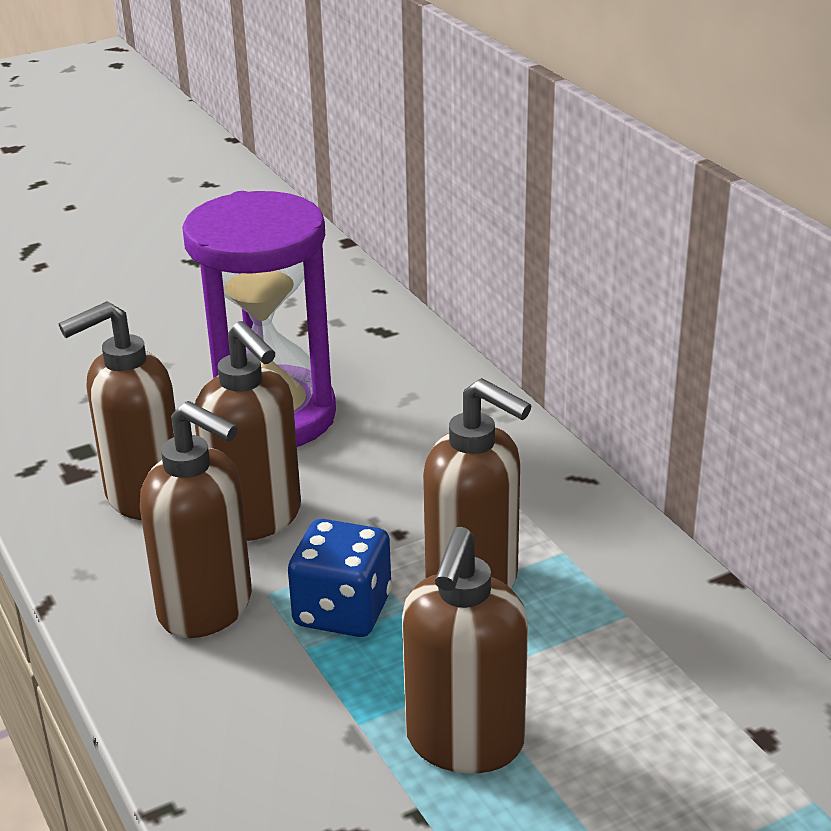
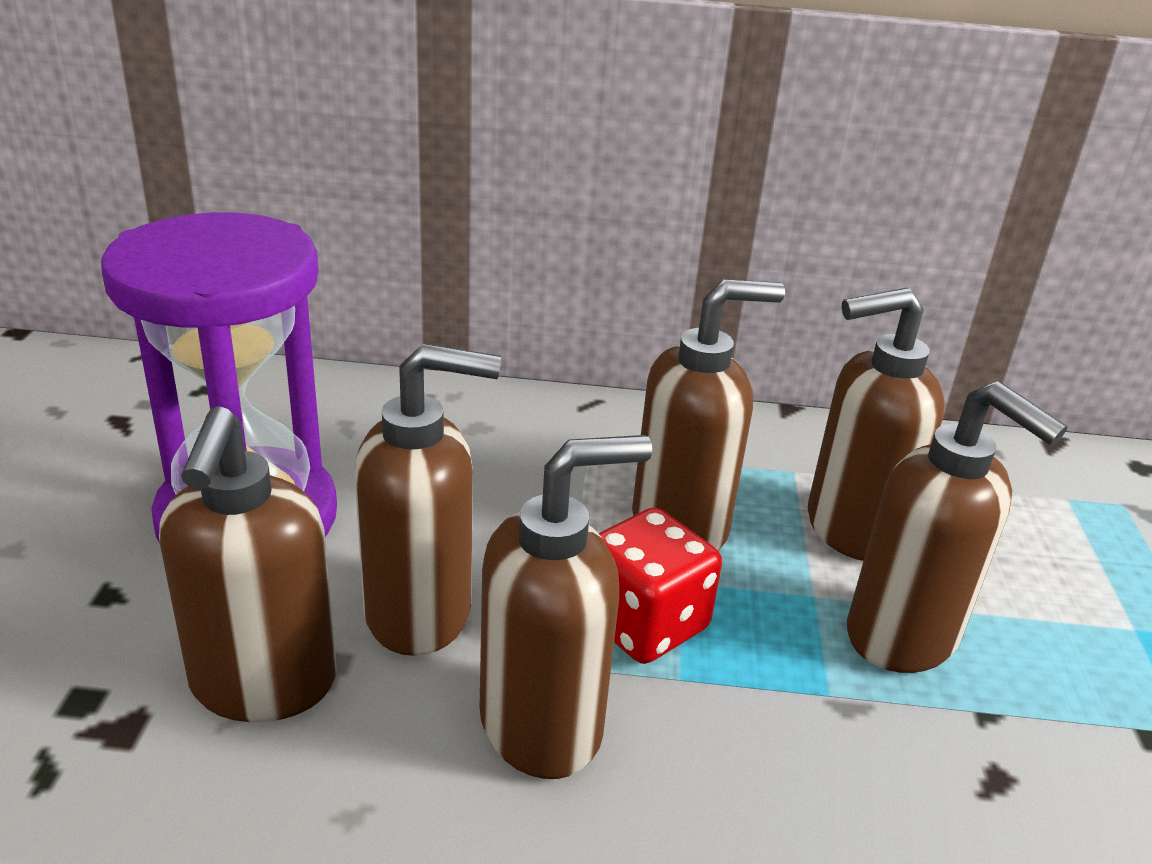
camera: 60 degrees left, 0 degrees up
blue dice [288,519,392,637] -> red dice [598,508,722,664]
none -> brown soap dispenser [808,287,945,561]

